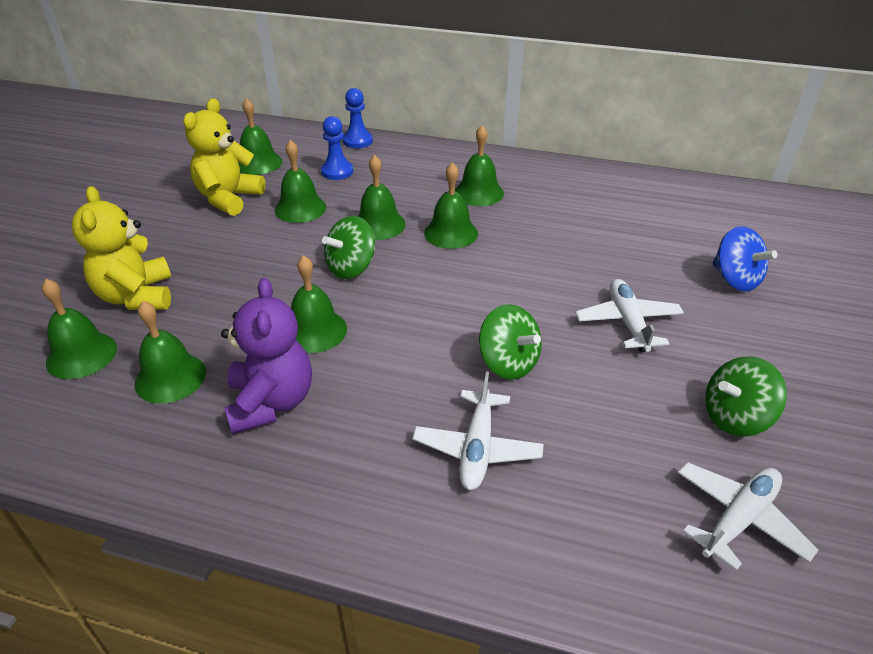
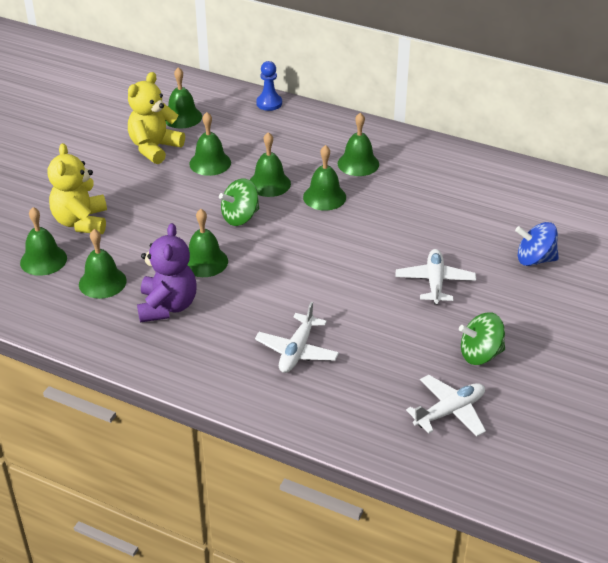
camera: 10 degrees right, 0 degrees up
blue pawn [321,116,353,180] -> none
green spinning top [479,304,542,380] -> none
blue spinning top [713,226,777,291] -> blue spinning top turned 120 degrees clockwise [515,222,559,266]

